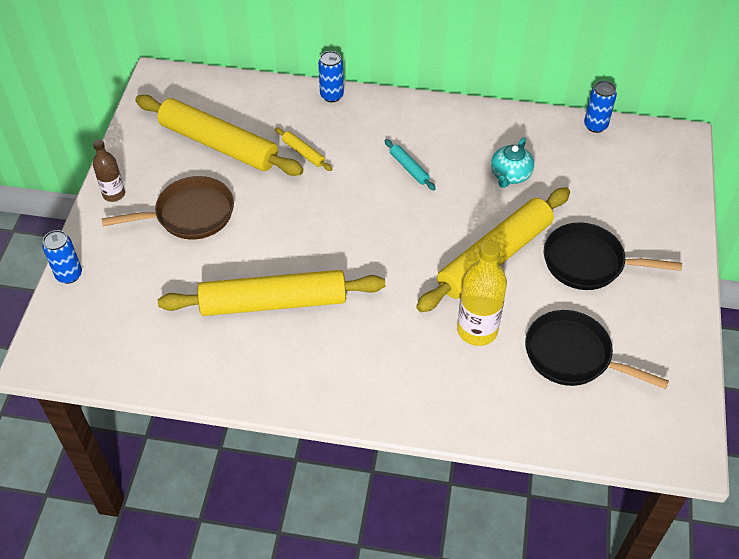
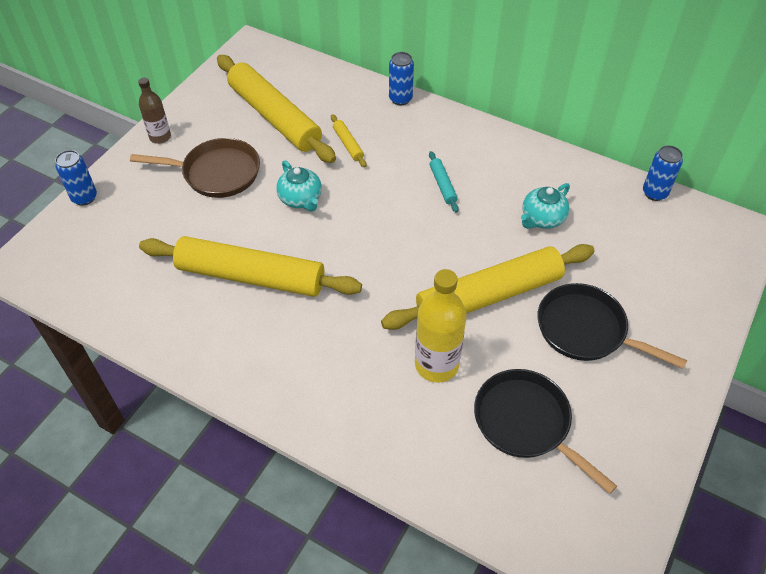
camera: 20 degrees right, 0 degrees up
none -> turquoise teapot [276,160,322,212]

